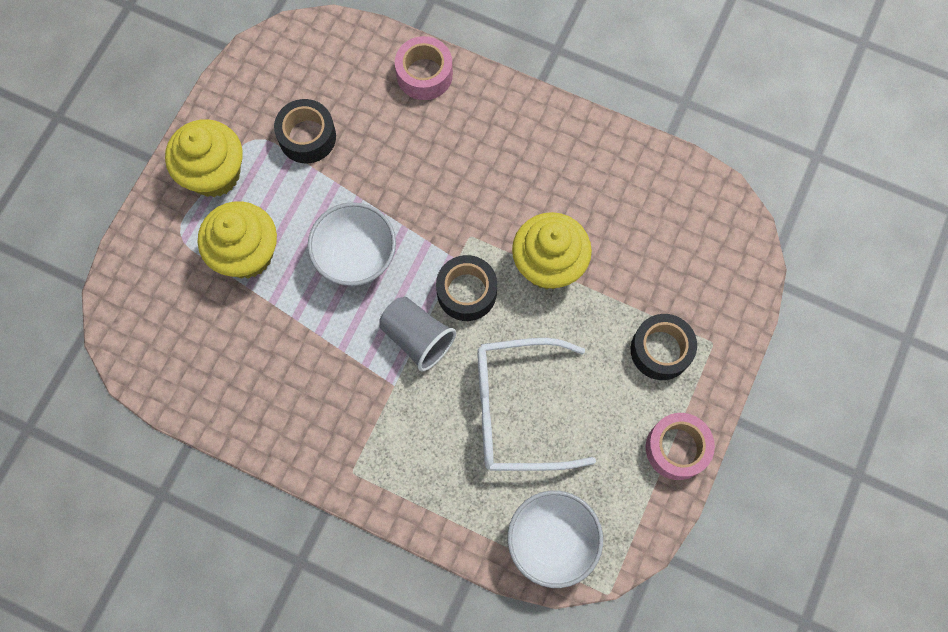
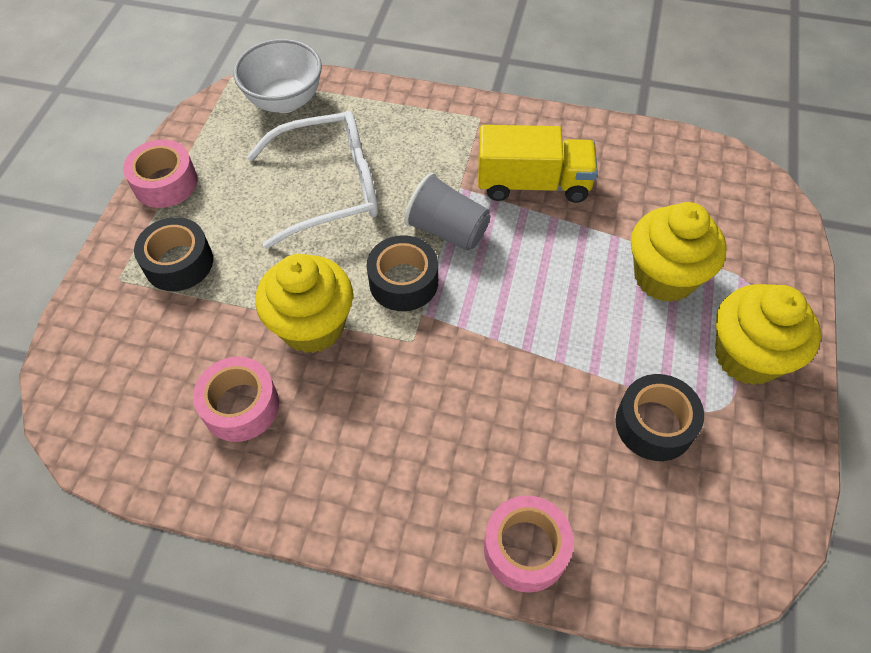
camera: 170 degrees right, 15 degrees down
white bowl [308,202,396,286] -> none
none -> pink tape [193,357,279,442]
none -> yellow truck [478,125,598,203]

